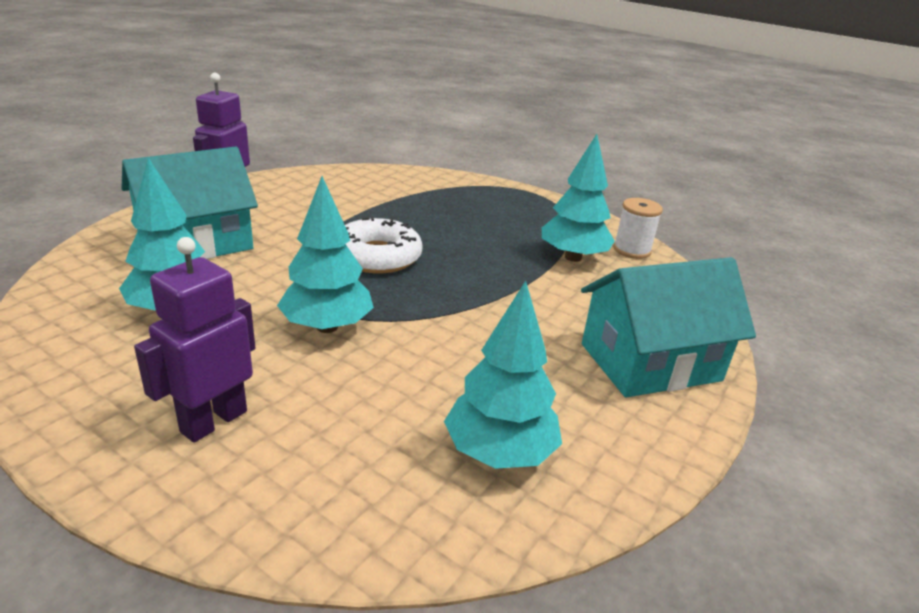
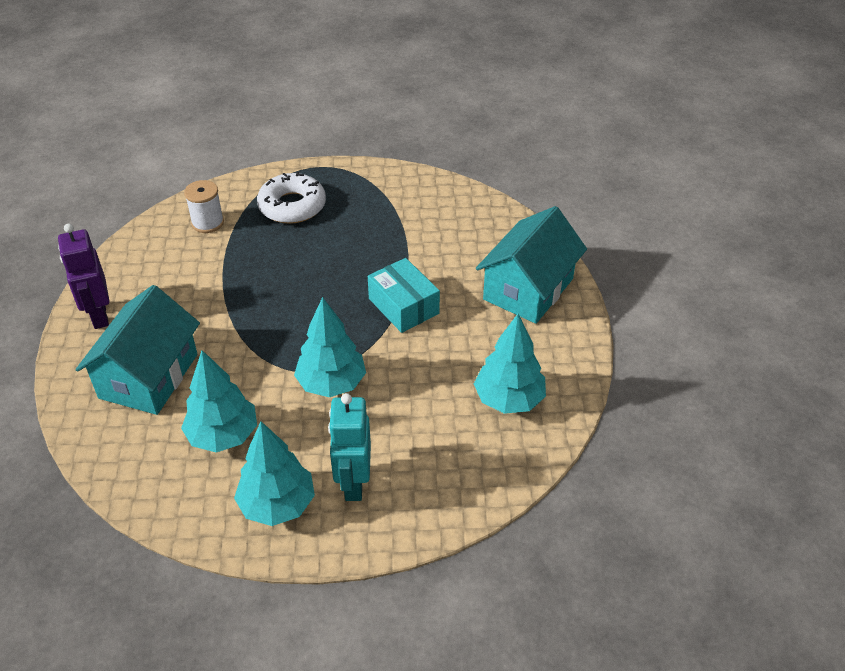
camera: 35 degrees left, 15 degrees up
purple robot [134,237,255,443] -> turquoise robot [328,393,371,501]
white donut [345,216,423,273] -> white donut moved to [257,172,326,224]
turquoise tree [542,134,615,262] -> turquoise tree moved to [234,421,315,526]
white spool [613,198,663,259] -> white spool moved to [184,180,224,233]
none -> turquoise box [368,258,440,333]

